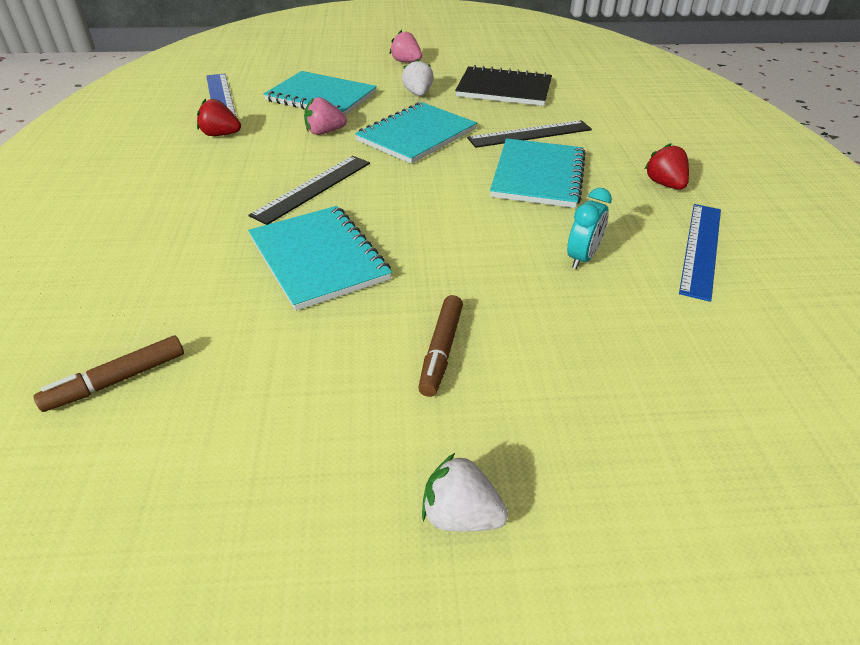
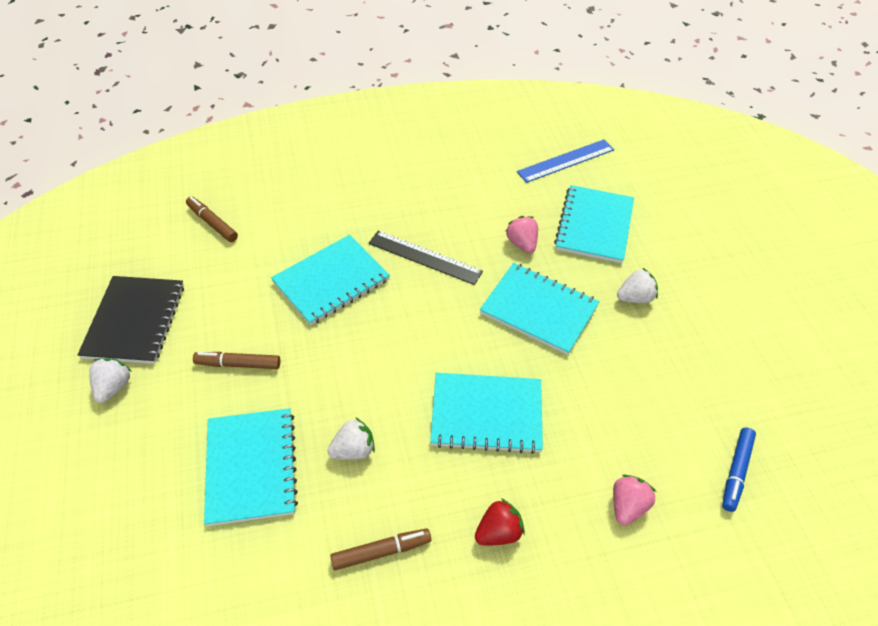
camera: 80 degrees right, 10 degrees up
red strawberry [197,98,241,136] -> none
pink strawberry [390,30,422,62] -> pink strawberry moved to [613,474,657,525]
black notebook [455,65,552,106] -> black notebook moved to [78,276,184,364]
black ruler [467,120,592,148] -> none
turquoise clock [567,188,612,269] -> white strawberry [327,417,375,460]
blue ruler [679,204,721,302] -> brown marker [330,528,431,570]
none -> turquoise notebook [204,408,298,526]
none -> blue marker [722,427,756,512]

